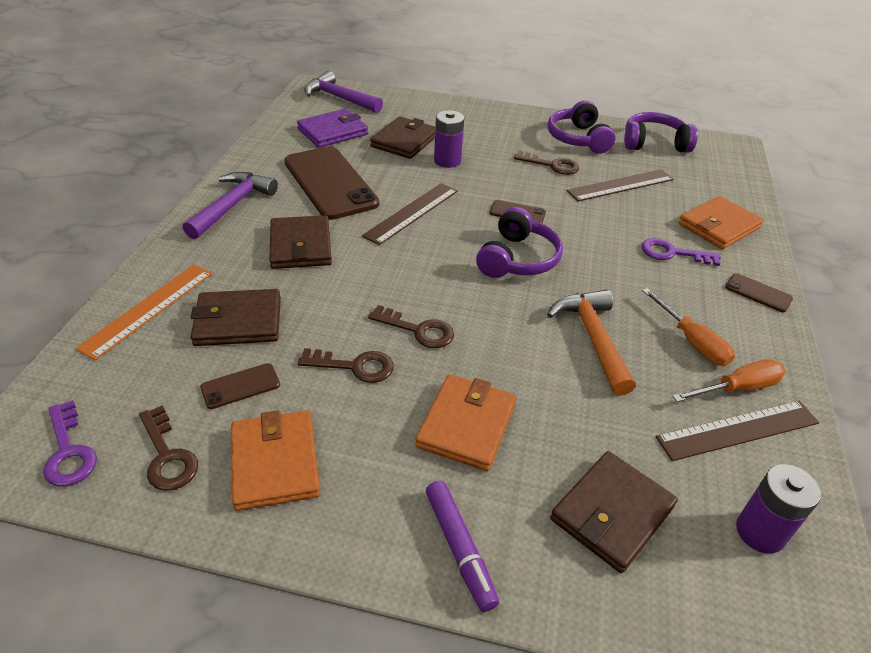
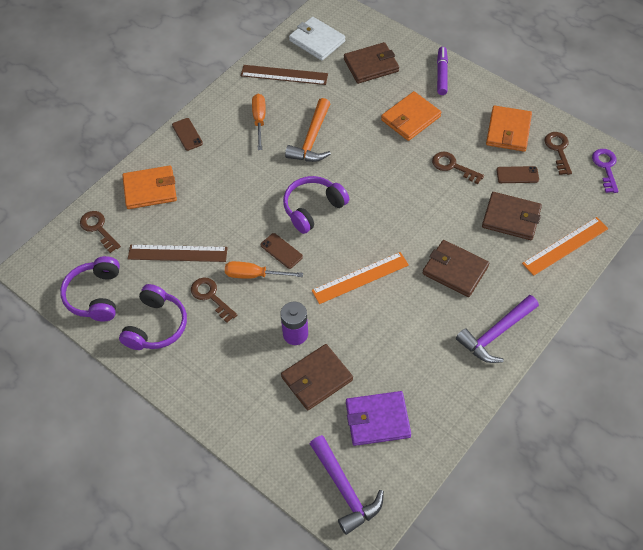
camera: 150 degrees left, 15 degrees up
brown wallet [269,215,332,269] -> brown wallet turned 75 degrees counterclockwise [423,240,489,297]
brown phone [284,146,379,220] -> none
brown ruler [362,183,458,245] -> orange ruler [312,252,409,304]
brown key [368,305,454,348] -> brown key moved to [80,211,121,253]
purple headphones [624,112,698,153] -> purple headphones turned 60 degrees clockwise [60,256,120,321]
purple key [641,238,721,266] -> none
orange screwdriver [672,359,786,402] -> orange screwdriver moved to [225,261,303,279]
purple battery [736,464,821,554] -> white wallet [289,17,346,61]

